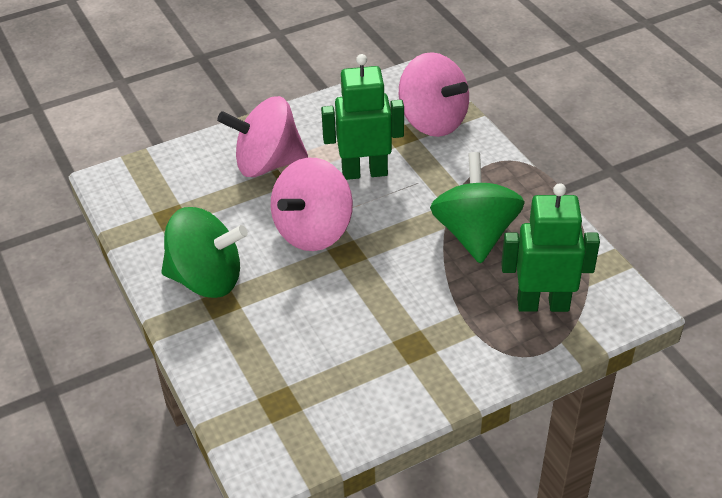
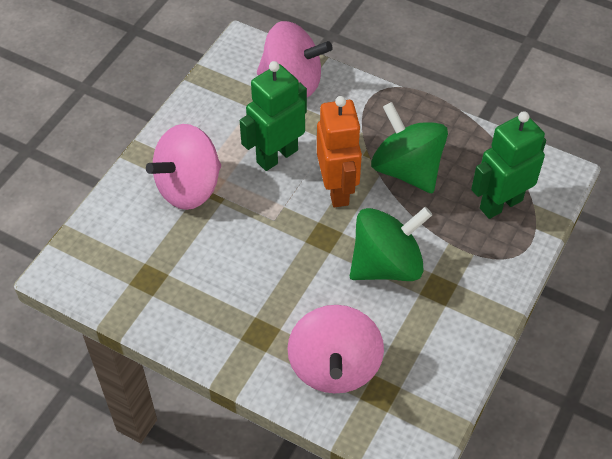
camera: 35 degrees left, 10 degrees up
green spinning top [161,207,248,298] -> green spinning top moved to [350,207,432,281]
pink spinning top [271,158,353,251] -> pink spinning top moved to [287,305,384,393]
none -> orange robot [317,96,362,207]

